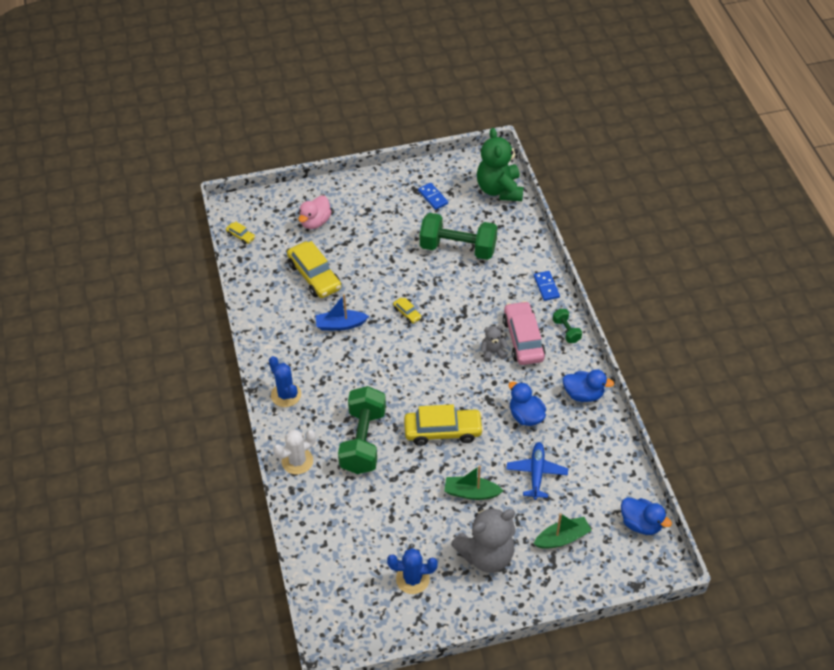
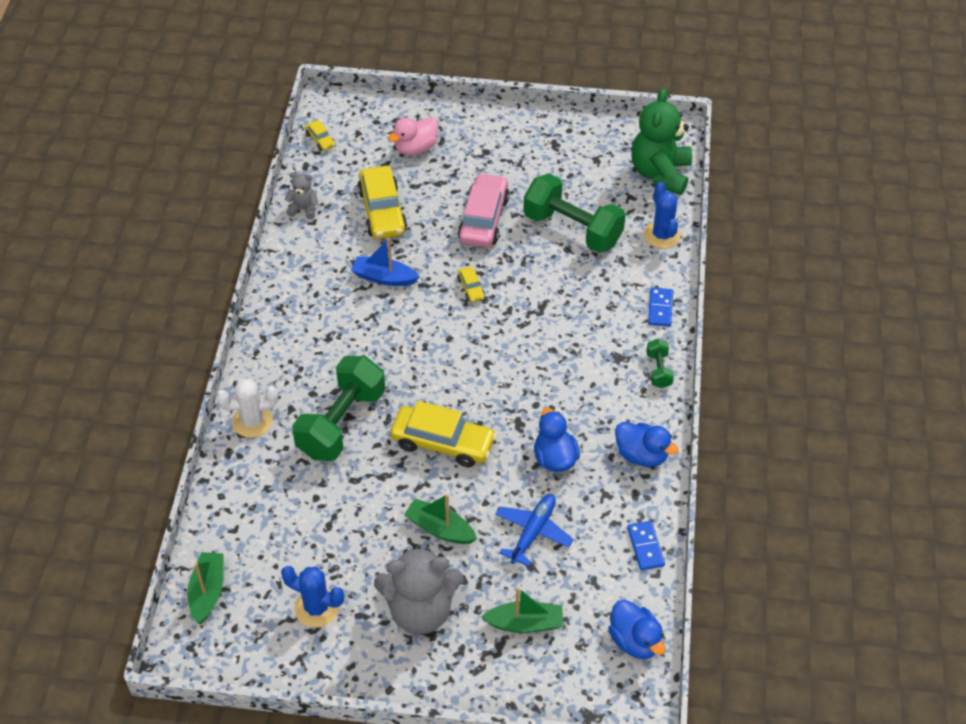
camera: 20 degrees right, 0 degrees up
blue cactus [269,356,301,407] -> blue cactus moved to [644,182,681,249]
blue domino [418,183,448,210] -> blue domino moved to [627,521,665,570]
grey teddy bear [481,325,508,362] -> grey teddy bear moved to [284,172,318,219]
pink car [503,301,546,365] -> pink car moved to [458,173,510,248]
none -> green boat [188,552,223,624]

